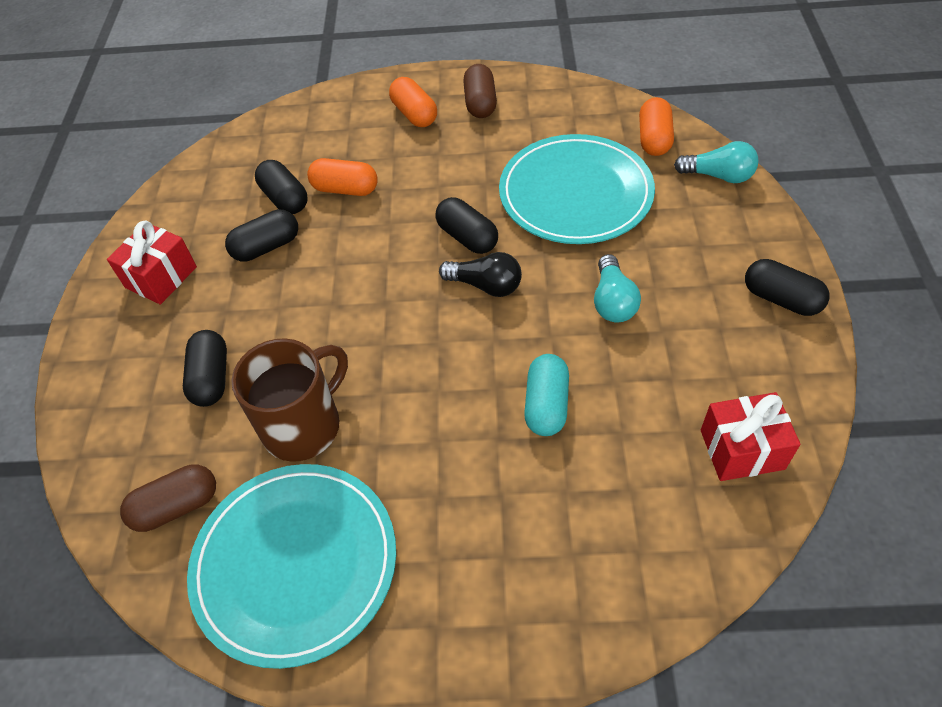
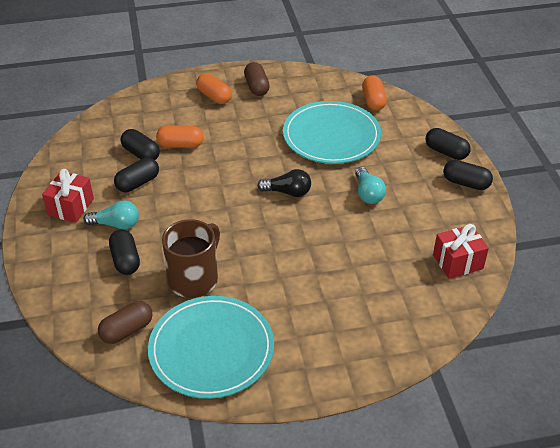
camera: 15 degrees left, 10 degrees down
black capsule [435,197,498,254] -> black capsule moved to [426,128,471,160]
turquoise capsule [524,354,569,436] -> none
turquoise light bulb [674,141,759,183] -> turquoise light bulb moved to [84,200,139,229]

